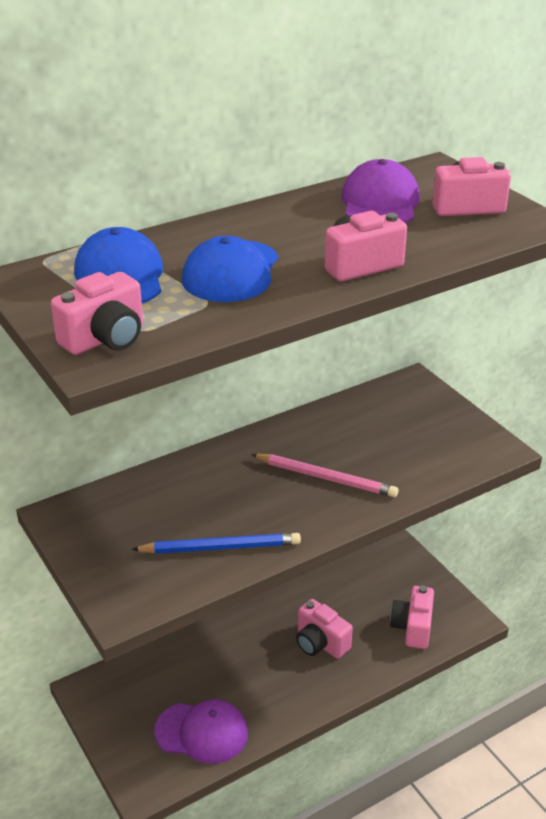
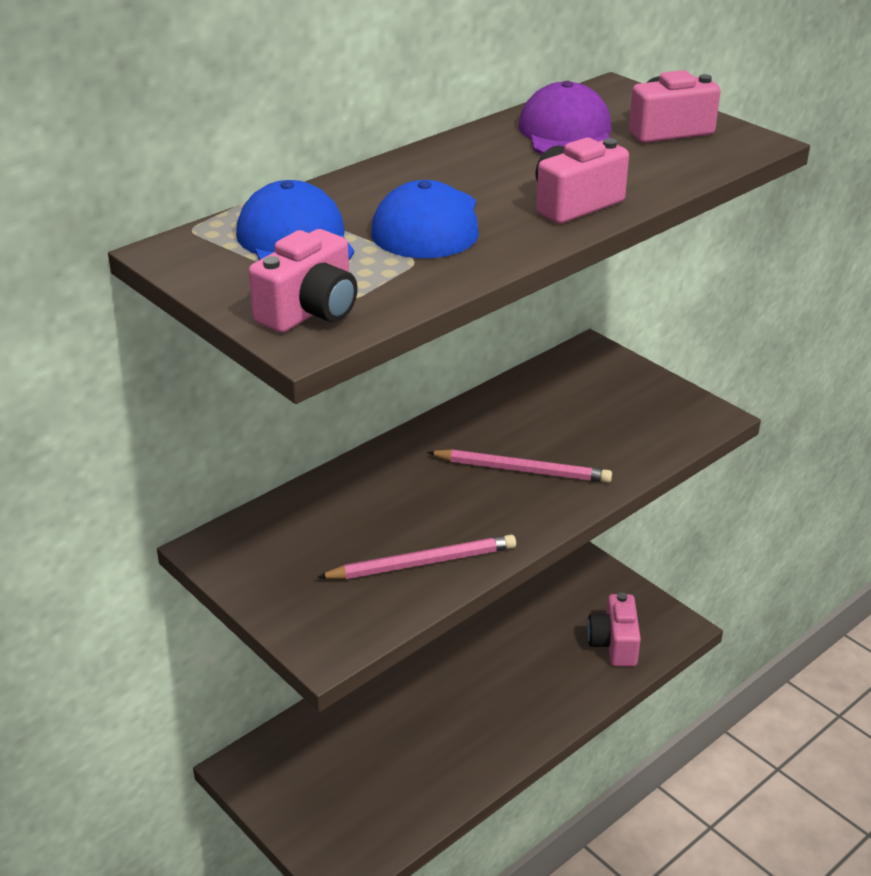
camera: 10 degrees left, 0 degrees up
blue pencil [131,533,301,554] -> pink pencil [318,535,516,579]
purple cap [154,699,248,764] -> none
pink camera [296,599,353,659] -> none

